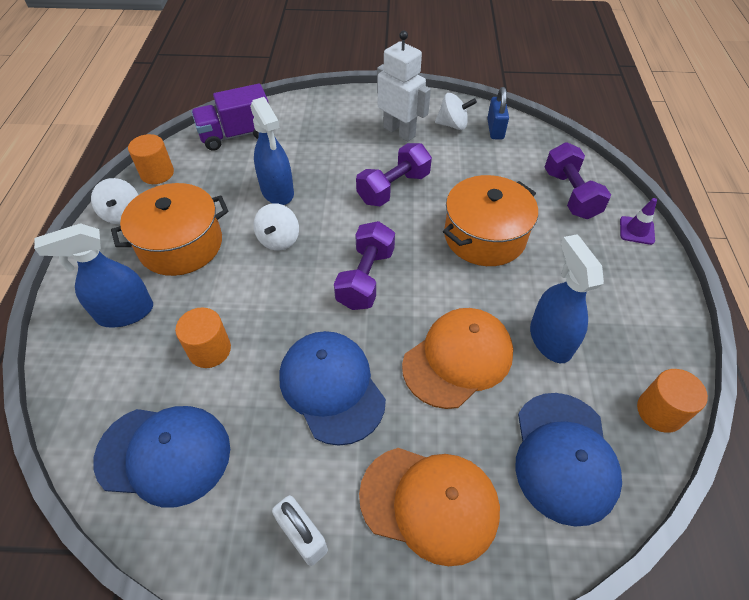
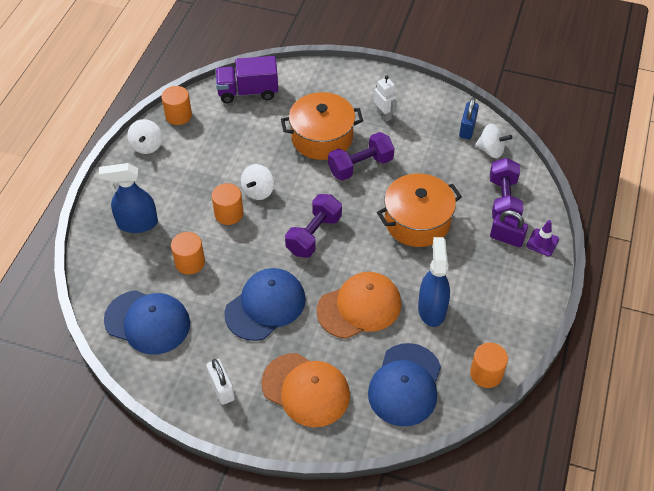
camera: 15 degrees right, 0 degrees up
orange pot [111,183,228,276] -> orange pot moved to [281,92,363,160]
blue spray bottle [250,97,294,205] -> none
blue cap [279,331,386,446] -> blue cap turned 60 degrees clockwise [224,268,306,341]
white robot [377,31,431,141] -> white robot [374,75,397,122], size x0.60
white spinning top [435,93,477,130] -> white spinning top moved to [475,124,512,158]
none -> orange cylinder [212,183,243,225]
none -> purple padlock [490,210,528,247]

